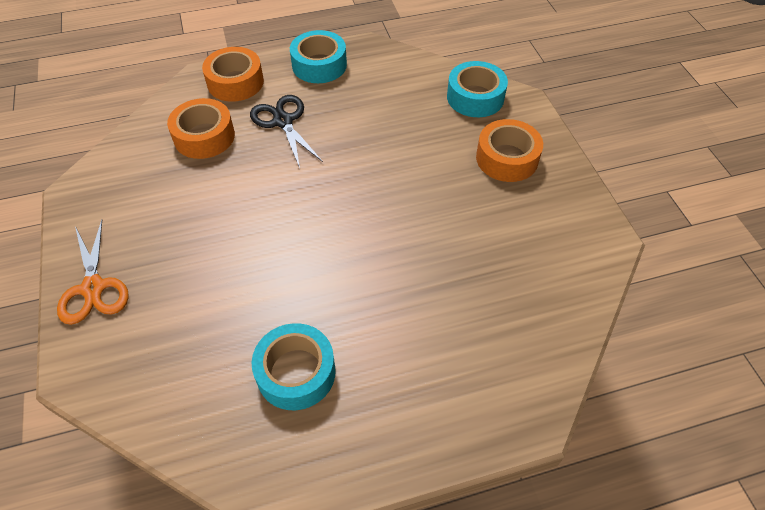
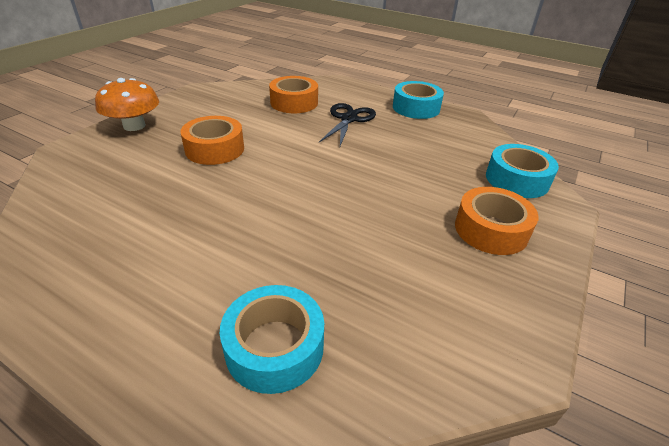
camera: 45 degrees right, 15 degrees down
orange scissors [57,220,129,325] -> orange mushroom [95,78,159,131]
orange tape [202,47,264,102] -> orange tape moved to [180,116,244,165]
turquoise tape [252,323,336,410] -> turquoise tape moved to [220,285,324,394]

